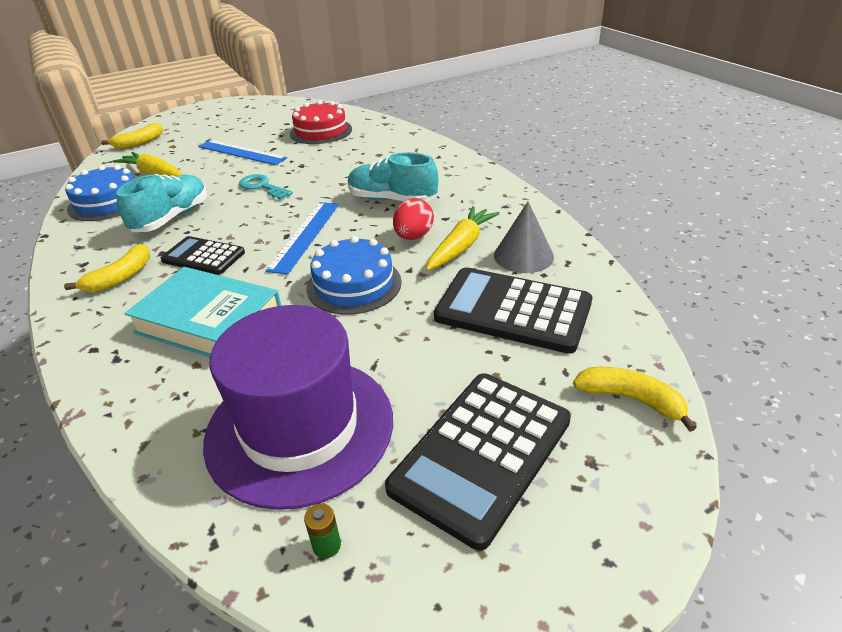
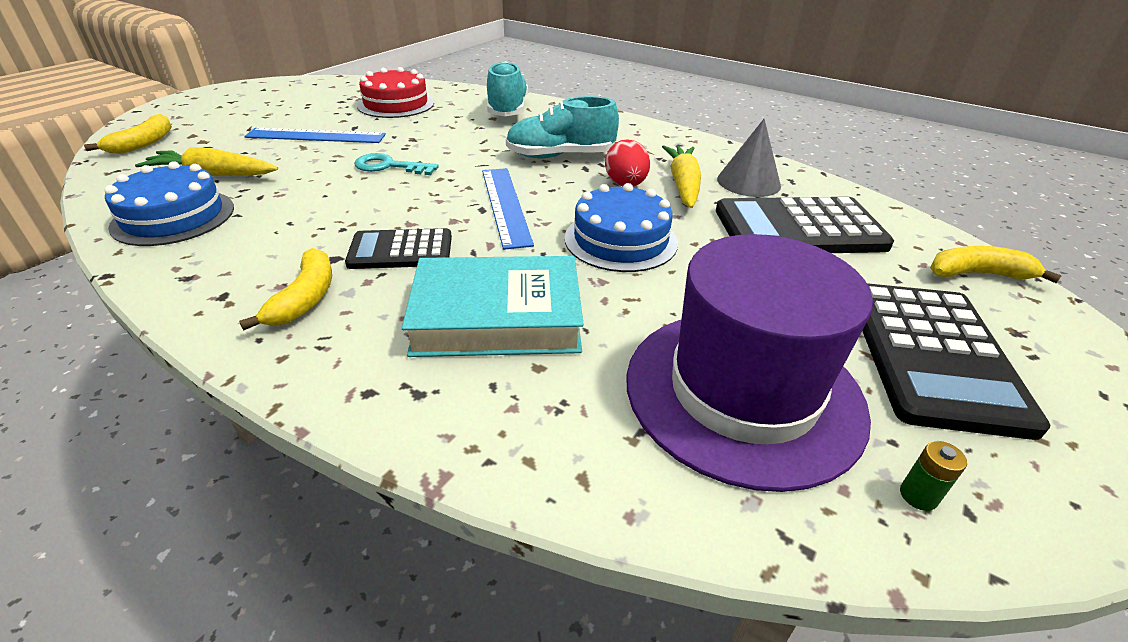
camera: 30 degrees left, 0 degrees up
turquoise shoe [116,174,207,232] -> turquoise shoe moved to [487,61,528,116]

